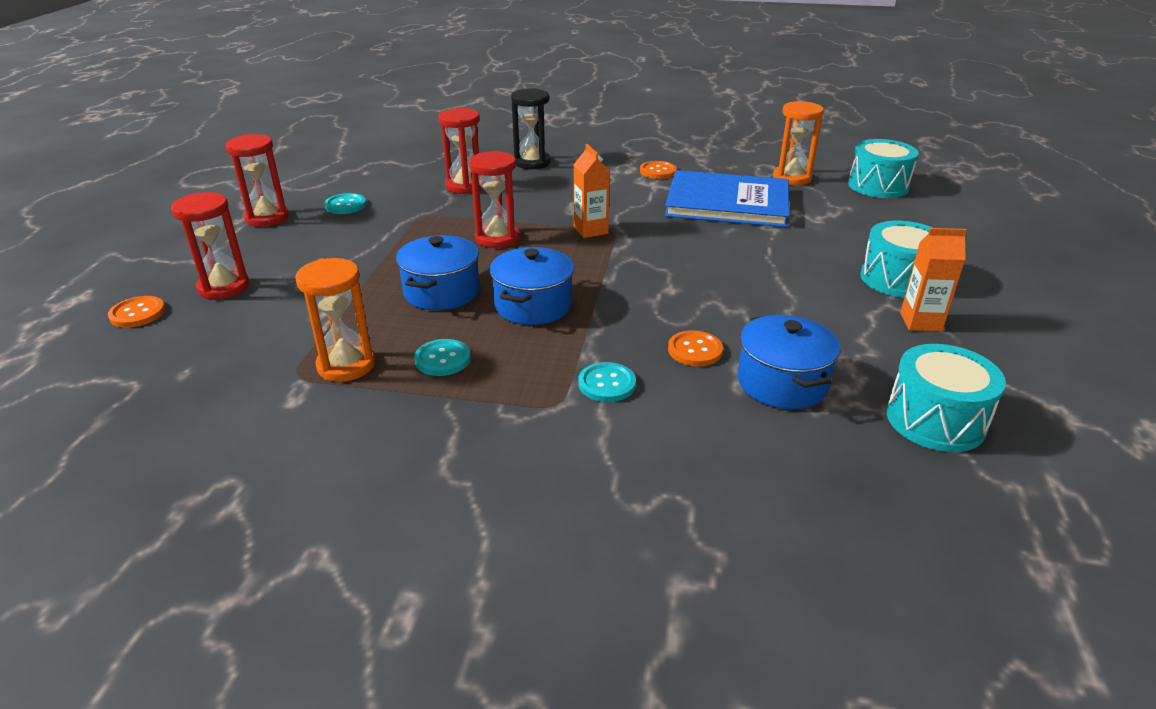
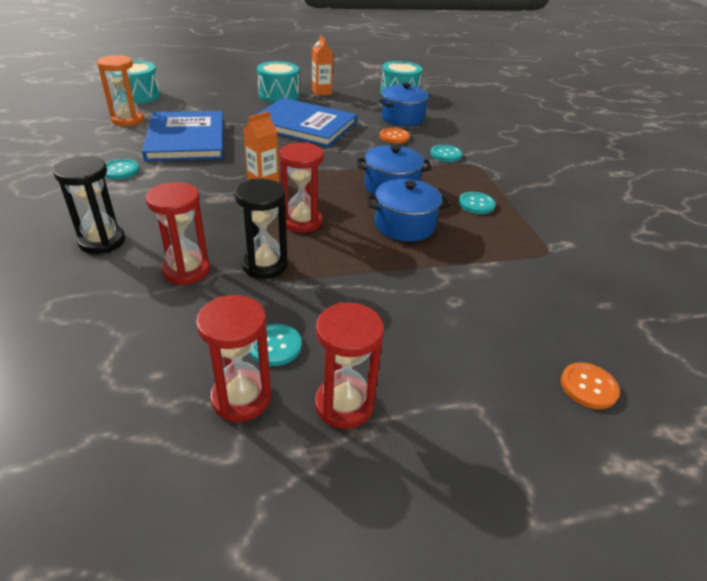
camera: 115 degrees left, 5 degrees up
red hourglass [171,192,250,300] -> red hourglass moved to [196,295,271,422]
orange hourglass [295,258,375,382] -> none
orange button [640,161,677,179] -> turquoise button [104,159,139,179]
none -> black hourglass [235,179,288,279]
none -> blue book [256,98,357,147]

